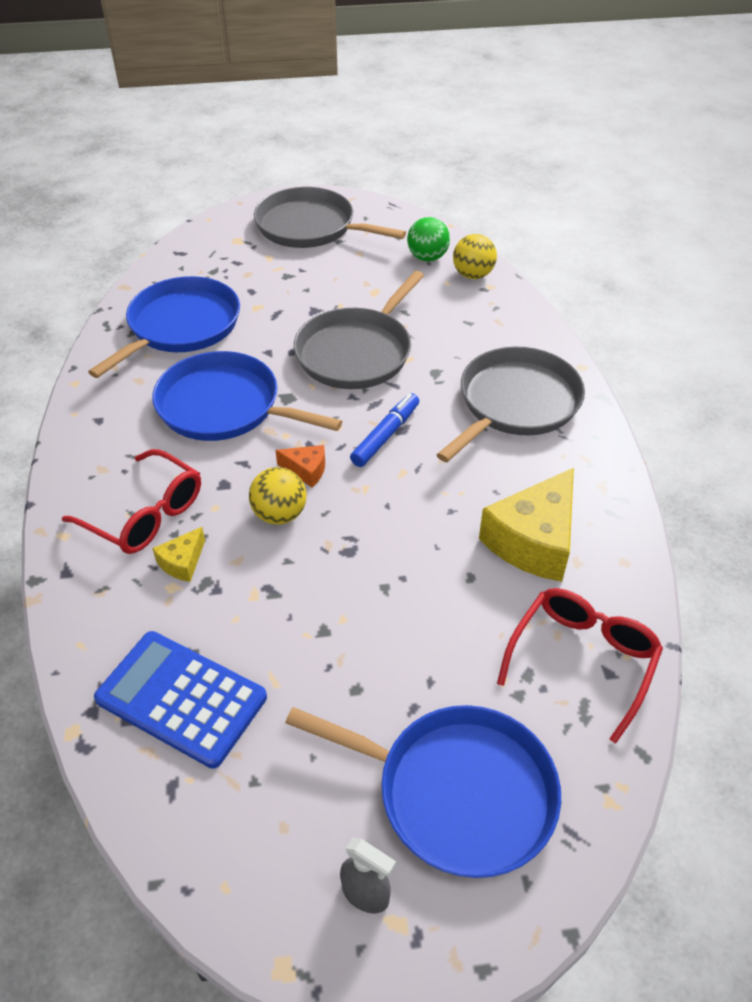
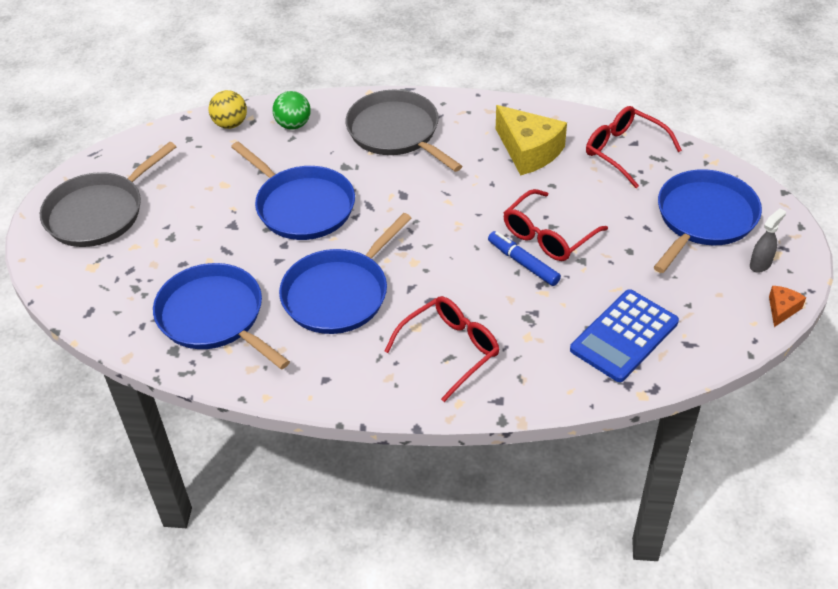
camera: 75 degrees left, 0 degrees up
yellow cheese [152,527,205,582] -> none
yellow ball [249,467,307,525] -> none
orange cheese [276,445,325,487] -> orange cheese moved to [769,286,806,327]
grey pan [294,271,424,389] -> blue pan [231,141,355,240]
blue marker [350,393,419,467] -> blue marker moved to [488,231,561,286]
green ball [407,217,450,261] -> green ball moved to [272,91,311,130]
none -> red glasses [503,189,608,261]

